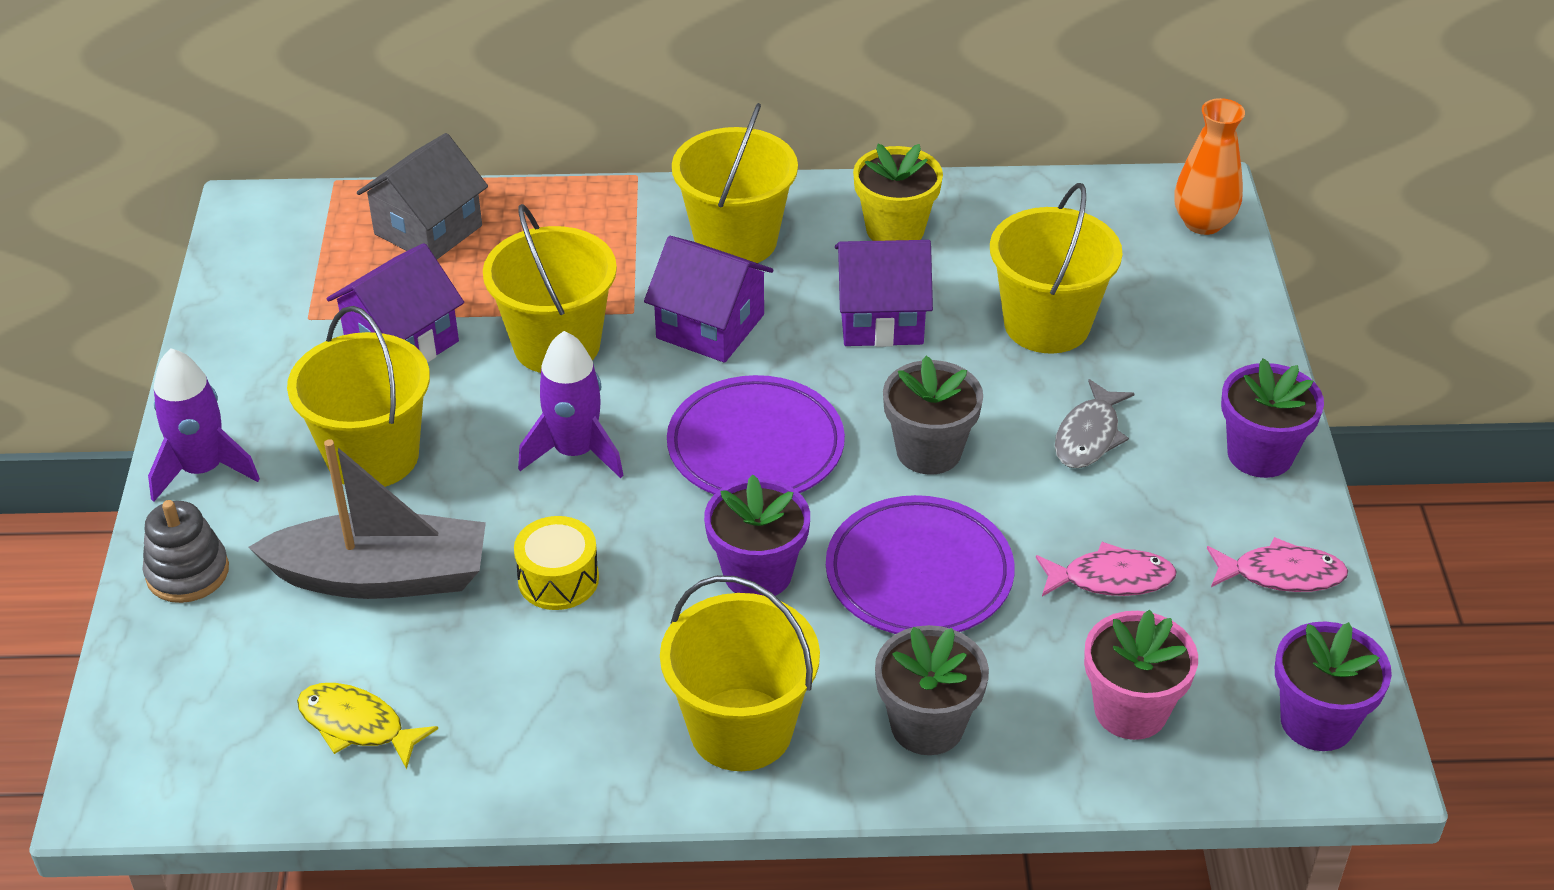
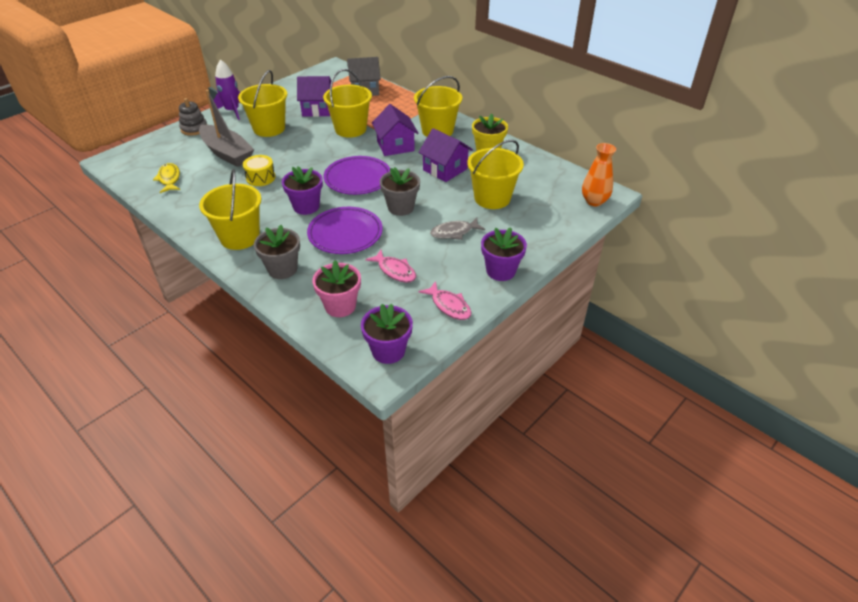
camera: 45 degrees right, 0 degrees up
purple rocket [518,331,624,478] -> none

